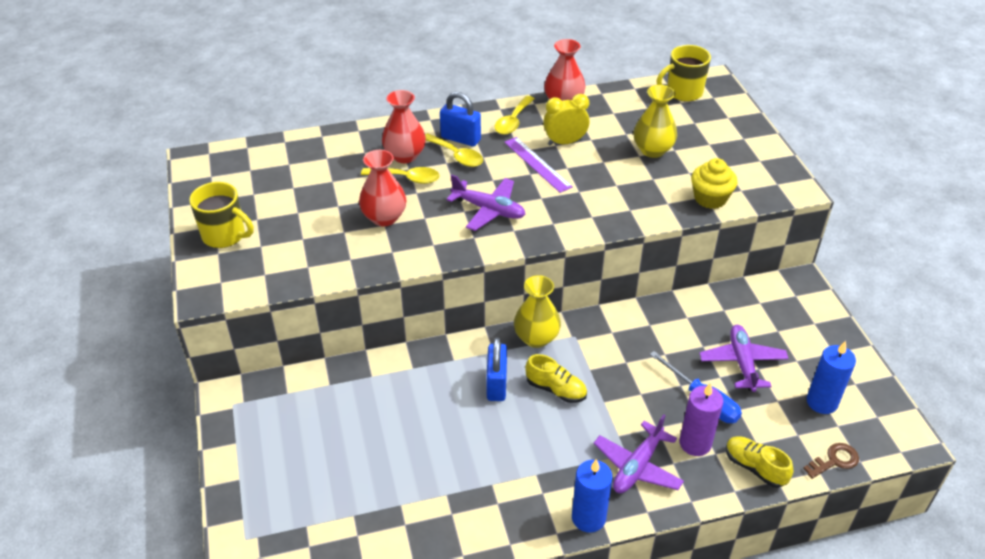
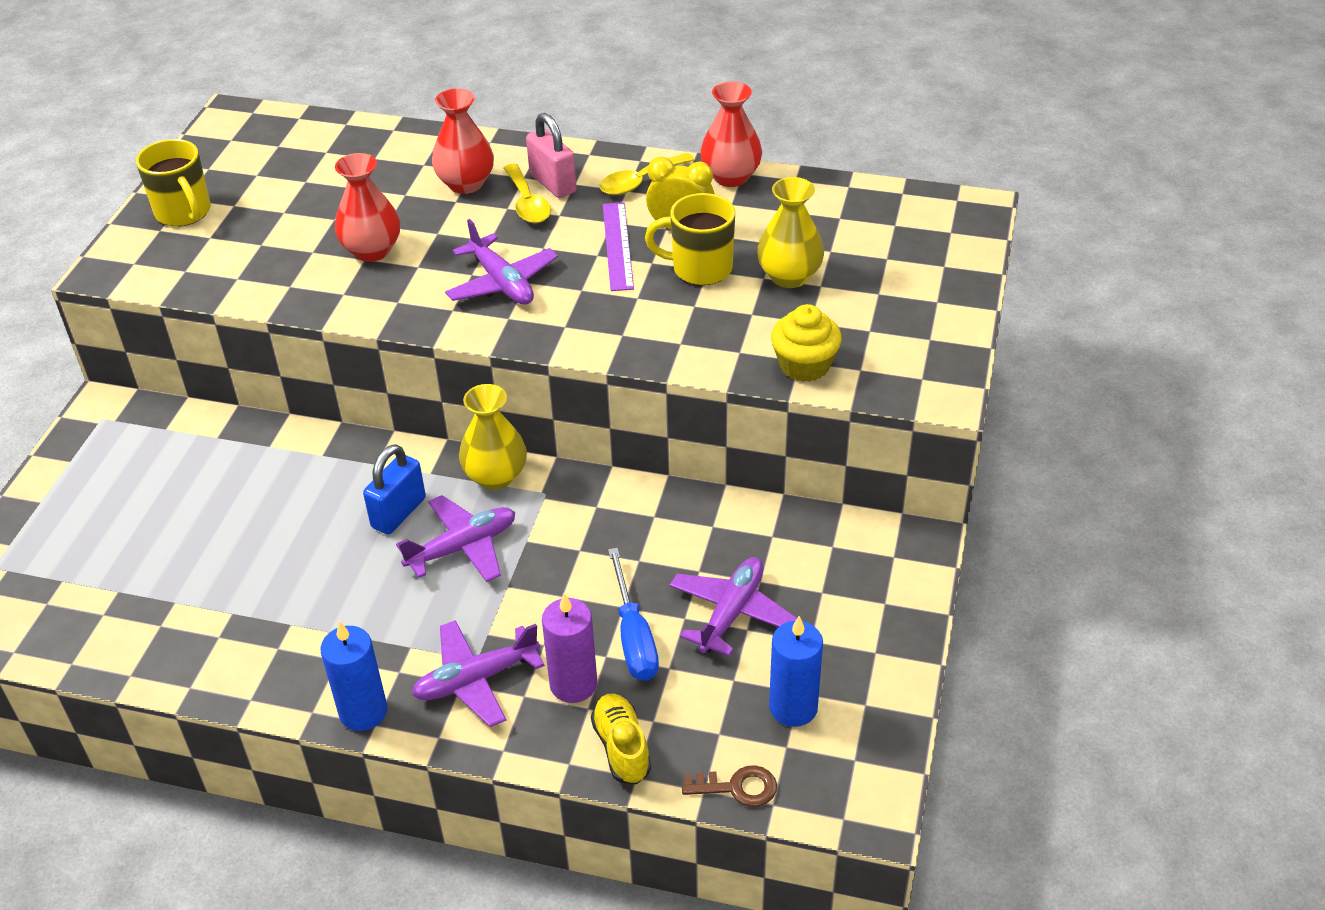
camera: 30 degrees right, 0 degrees up
yellow spoon [361,167,440,184] -> none
blue padlock [440,92,481,147] -> pink padlock [526,113,576,198]
yellow shoe [525,354,587,403] -> purple plane [396,495,515,582]
yellow mug [656,45,711,101] -> yellow mug moved to [645,193,735,285]

